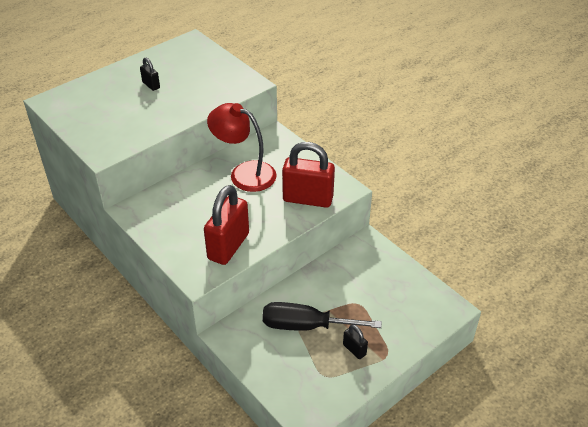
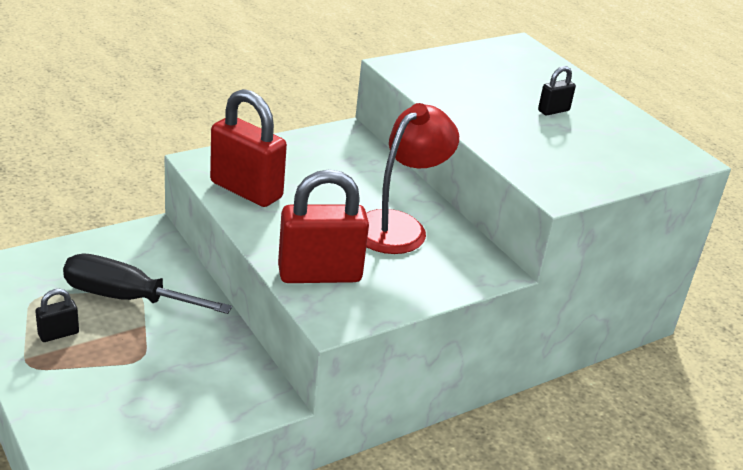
camera: 95 degrees right, 10 degrees down
black screwdriver [262,302,382,331] -> black screwdriver turned 90 degrees counterclockwise [63,254,232,314]
red padlock [282,142,335,208] -> red padlock turned 60 degrees clockwise [278,169,369,283]

